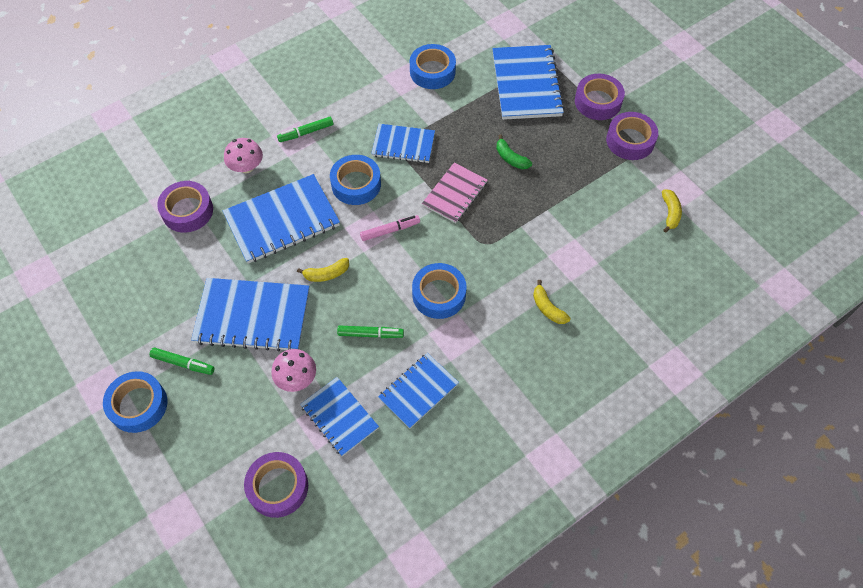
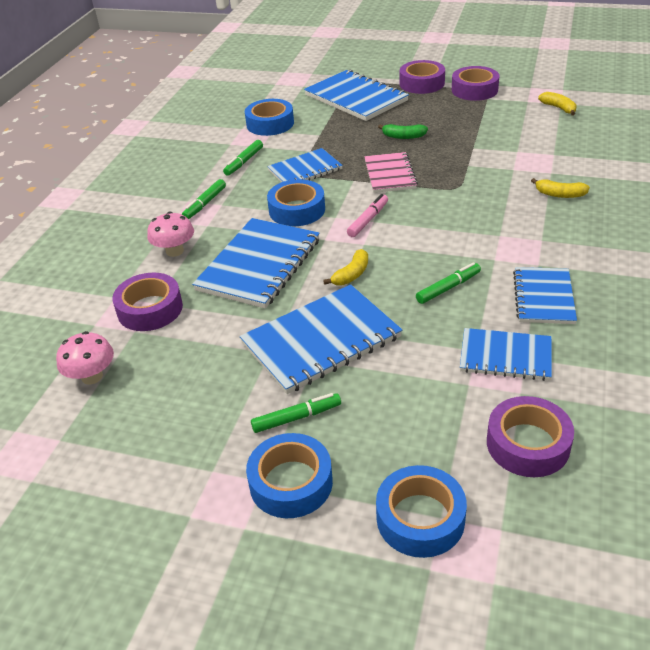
camera: 35 degrees left, 20 degrees down
pink mushroom [271,349,316,392] -> pink mushroom moved to [56,331,114,384]
blue tape [412,263,467,319] -> blue tape moved to [376,465,467,558]
none -> green marker [223,140,263,176]

